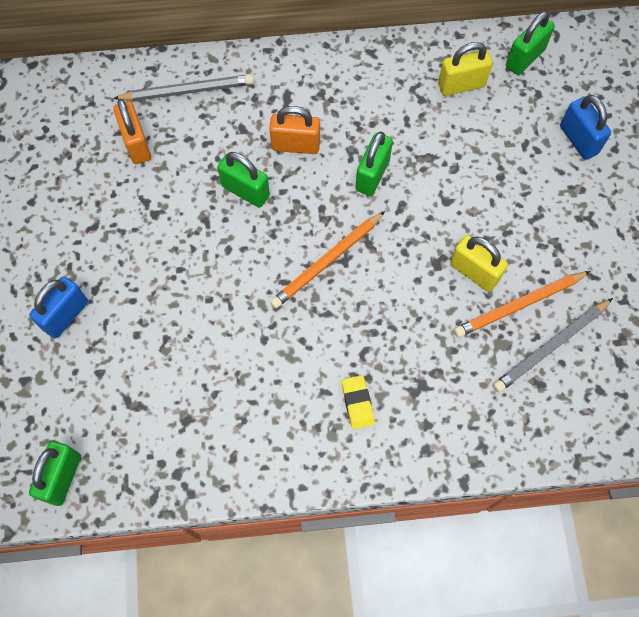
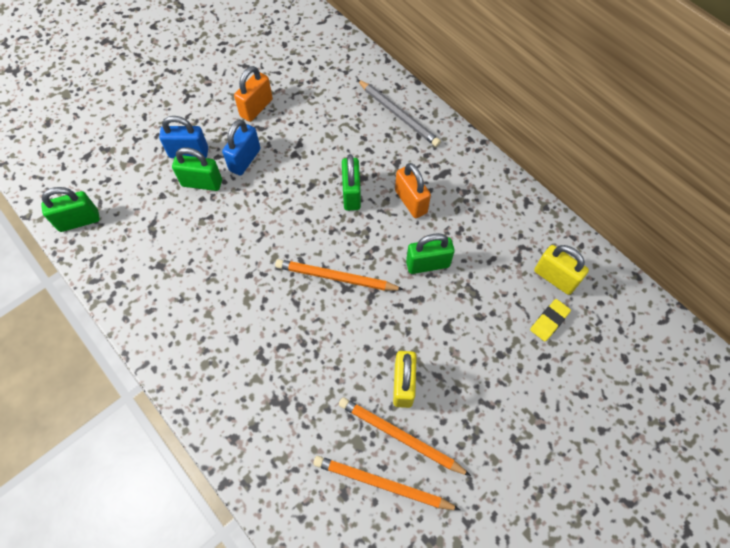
camera: 55 degrees right, 5 degrees down
orange padlock [113,99,151,164] -> orange padlock moved to [234,66,273,122]
yellow eraser [342,375,375,429] -> yellow eraser moved to [530,299,571,341]
grey pencil [493,298,613,393] -> orange pencil [313,456,460,510]
green padlock [506,11,555,75] -> green padlock moved to [172,147,222,191]
blue padlock [560,95,611,160] -> blue padlock moved to [222,119,261,175]

